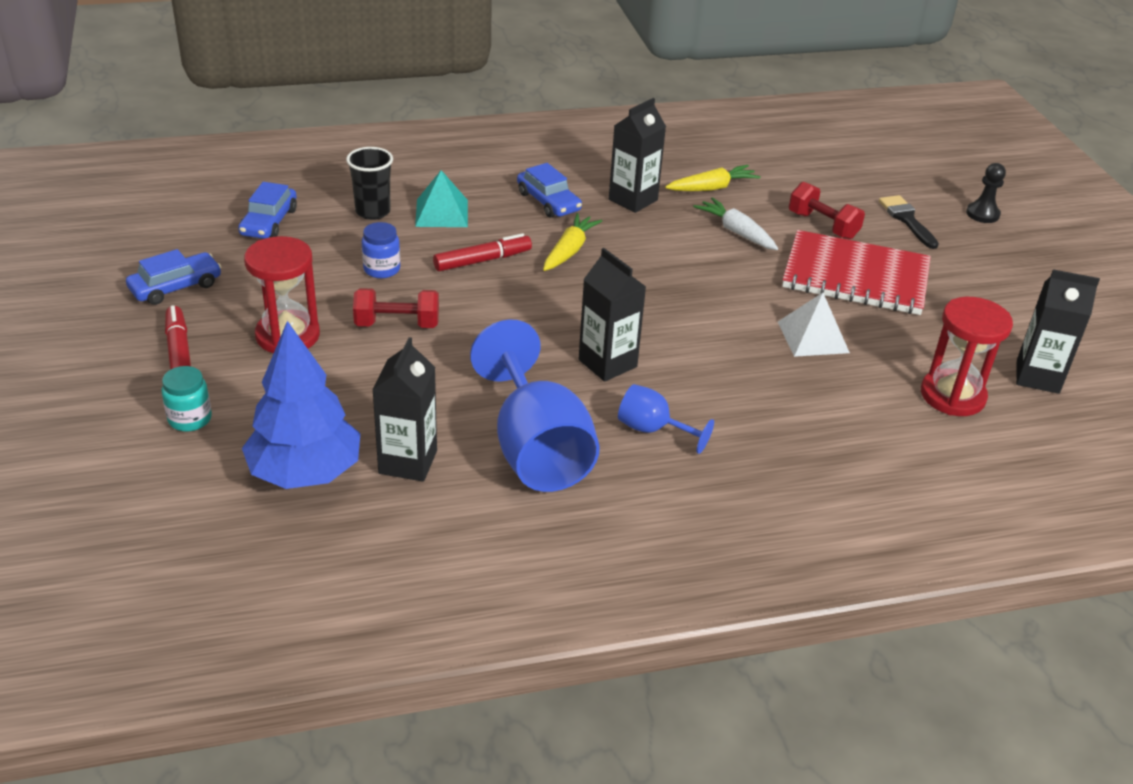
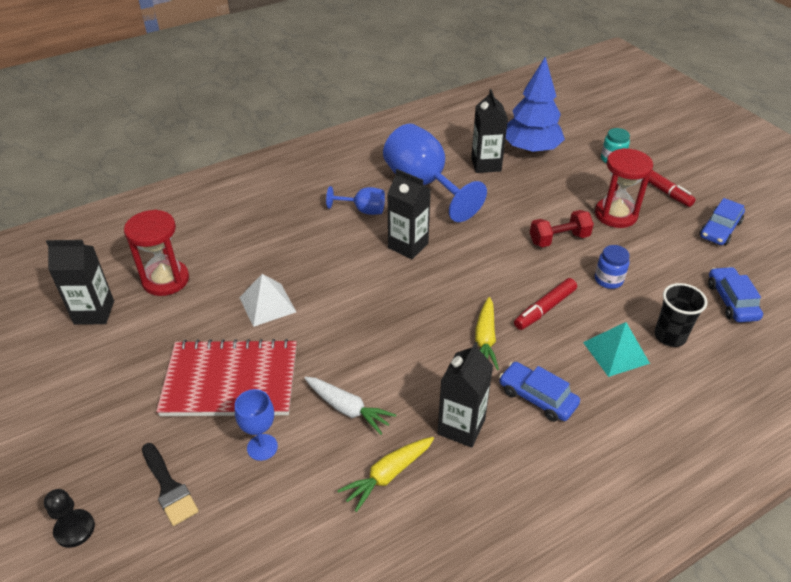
camera: 165 degrees right, 5 degrees up
red dumbbell [789,182,865,239] -> blue goblet [235,389,278,461]

